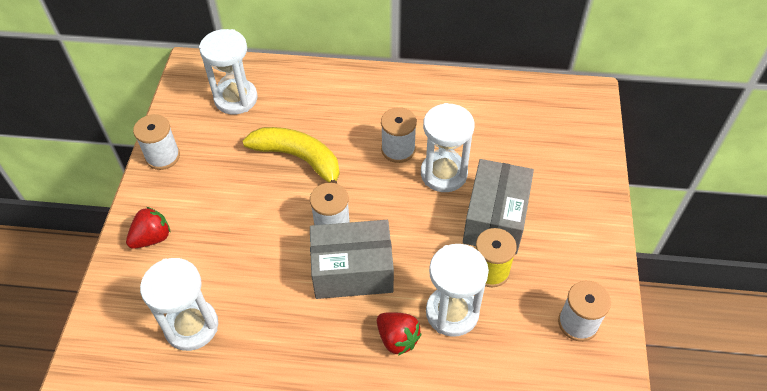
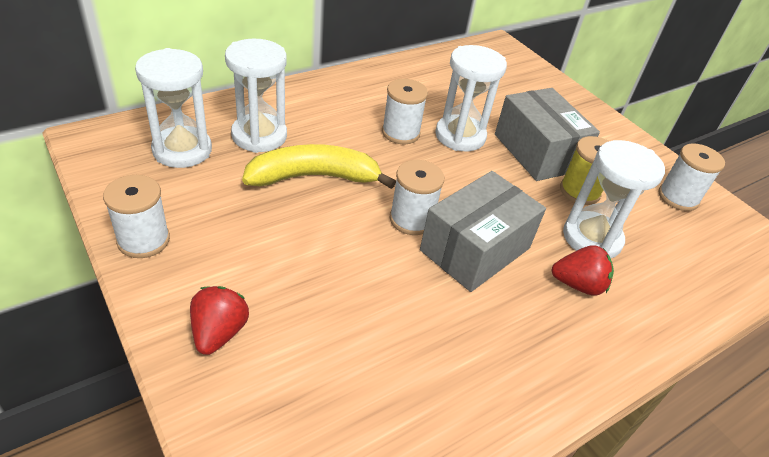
camera: 45 degrees left, 10 degrees down
white hourglass [140,258,218,351] -> white hourglass moved to [225,39,287,153]

